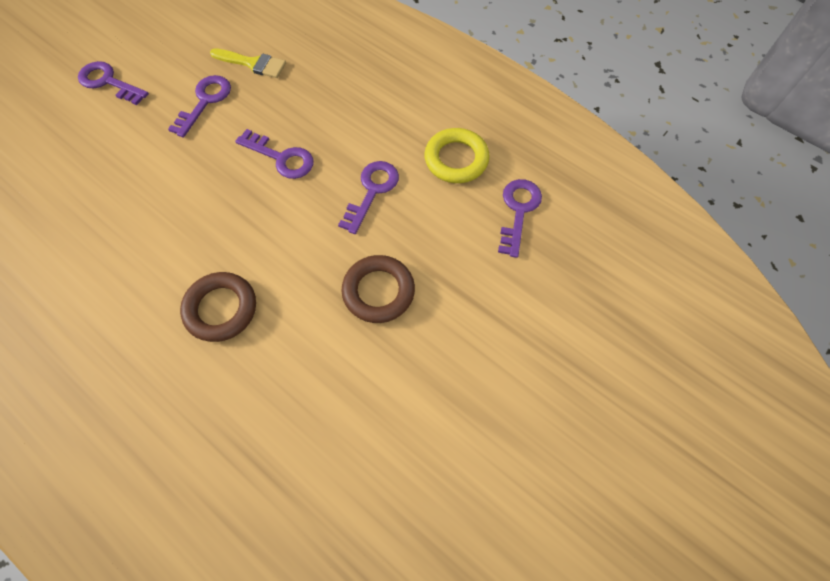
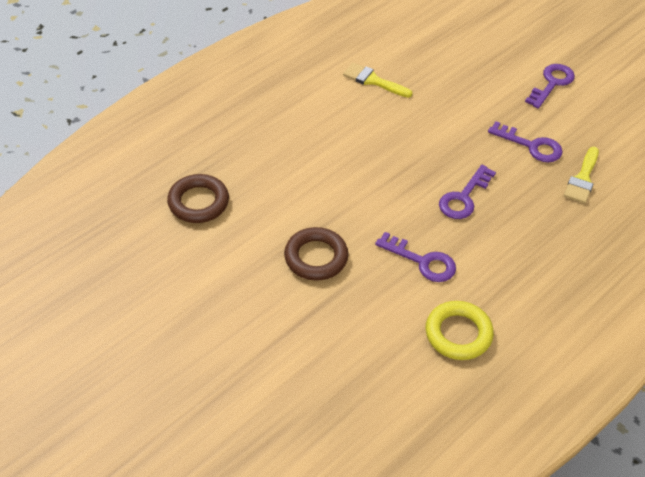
camera: 95 degrees right, 15 degrees down
brown ring [180,272,256,342] -> brown ring moved to [167,174,229,223]
purple key [498,179,542,258] -> none
none -> yellow brush [343,63,412,98]

